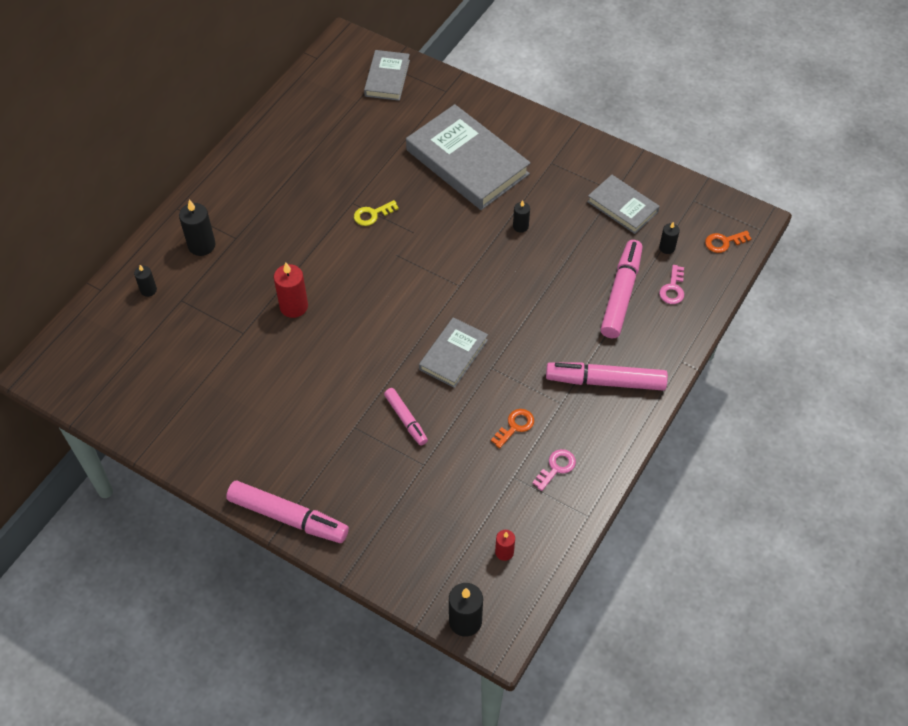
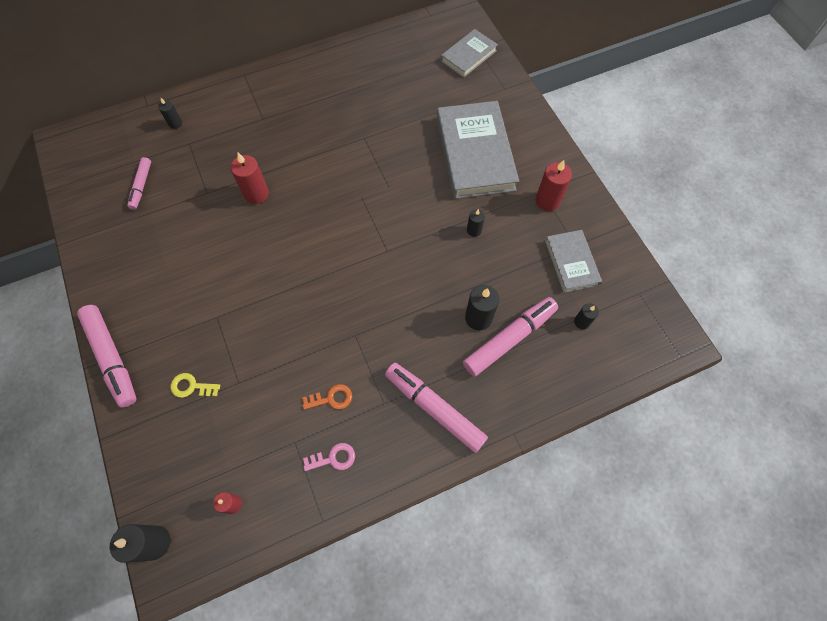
camera: 35 degrees right, 10 degrees up
black candle [179,199,216,256] -> black candle moved to [465,285,500,330]
yellow key [354,200,399,226] -> yellow key moved to [170,373,220,398]
pink marker [384,388,428,446] -> pink marker moved to [127,157,151,210]
grey book [419,317,488,388] -> none
pink key [659,265,684,304] -> none
orange key [705,231,751,253] -> none
none -> red candle [535,160,572,211]

